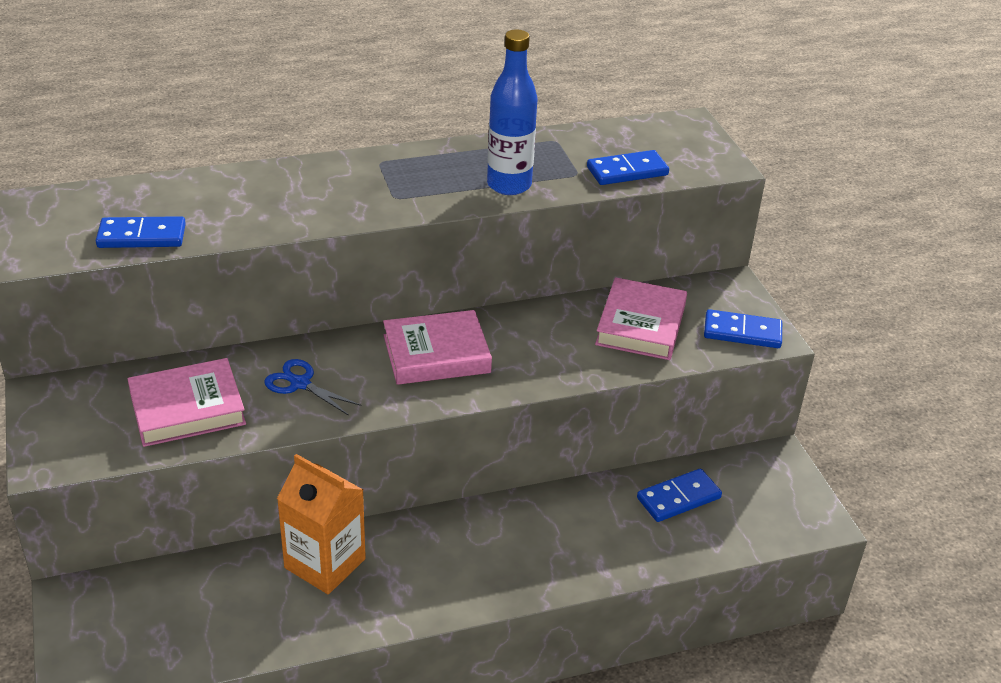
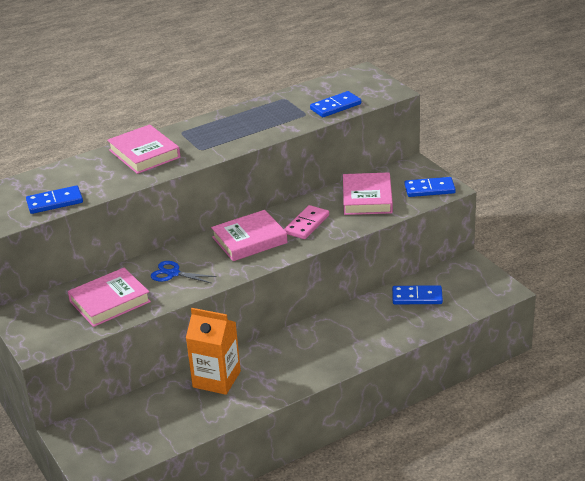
camera: 10 degrees left, 5 degrees down
blue bottle [487,30,537,195] -> none
blue domino [637,468,722,522] -> blue domino turned 45 degrees clockwise [392,285,443,304]
none -> pink book [107,124,181,174]
none -> pink domino [284,205,329,239]

